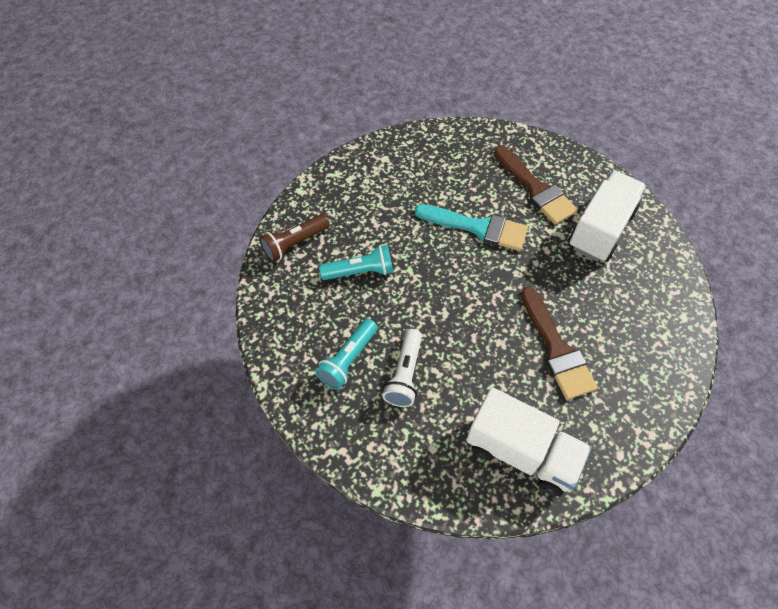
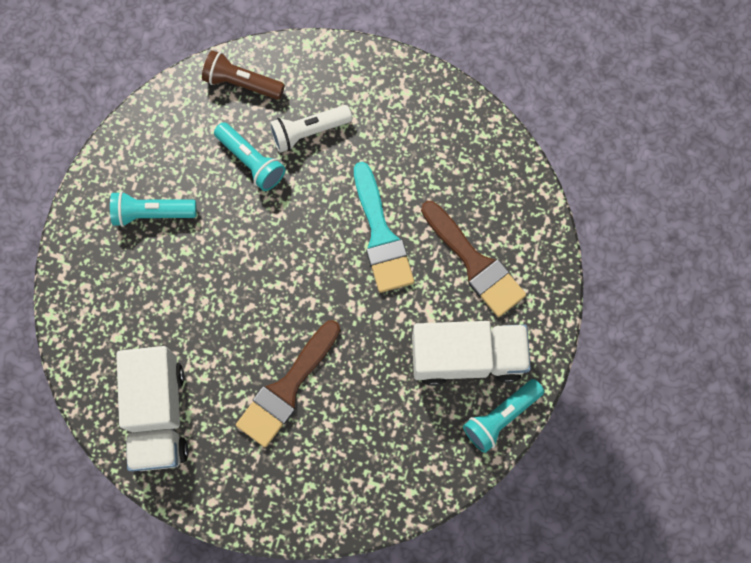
camera: 55 degrees right, 15 degrees up
white flashlight [382,329,422,407] -> white flashlight moved to [269,105,352,153]
brown brush [494,146,578,225] -> brown brush turned 60 degrees counterclockwise [421,201,526,317]
none -> turquoise flashlight [463,379,544,453]

